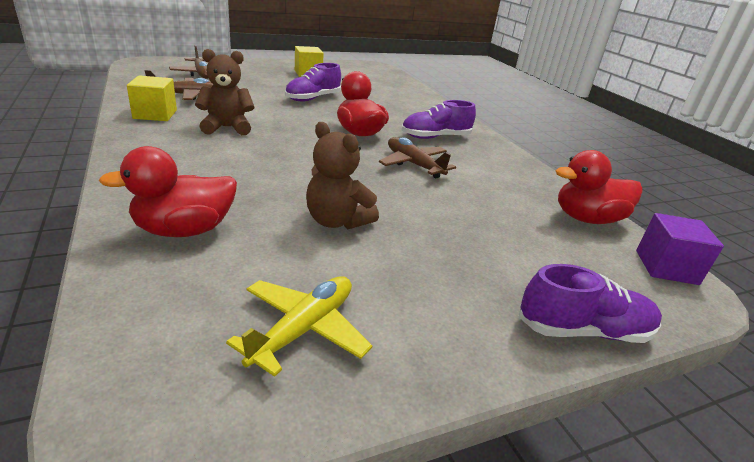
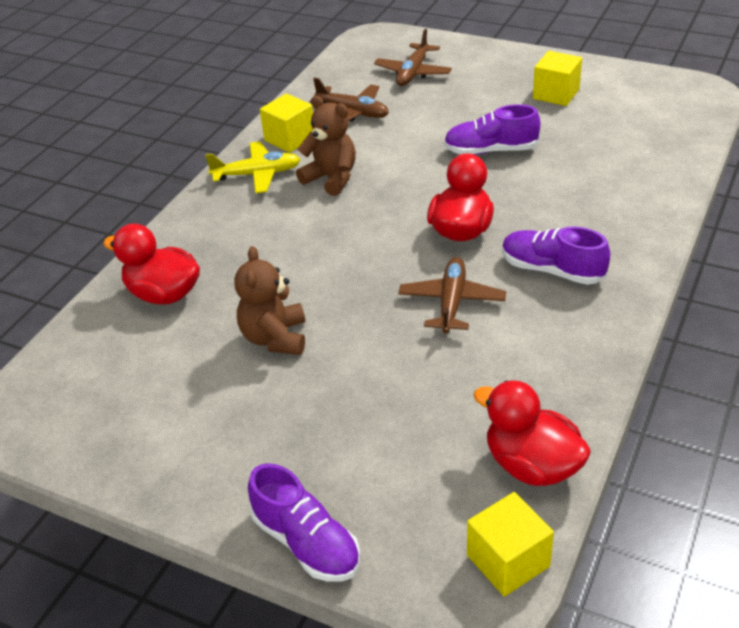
camera: 55 degrees right, 10 degrees up
yellow plane [226,276,372,377] -> yellow plane moved to [205,141,301,193]
purple cube [636,213,724,285] -> yellow cube [467,492,554,596]

